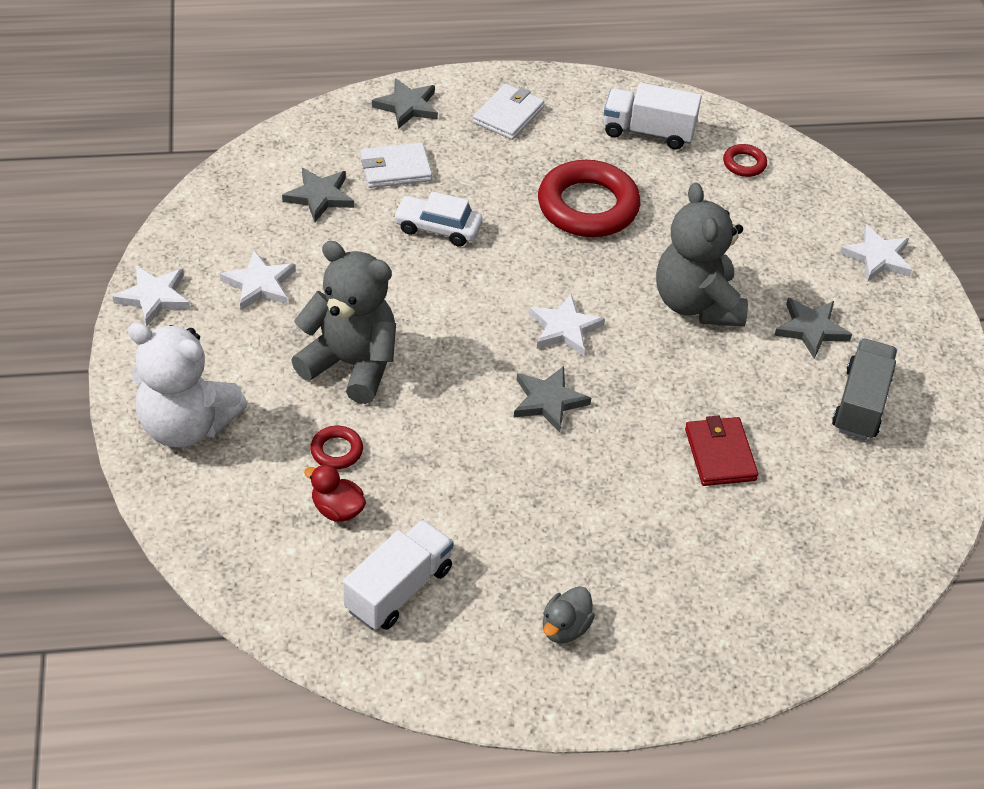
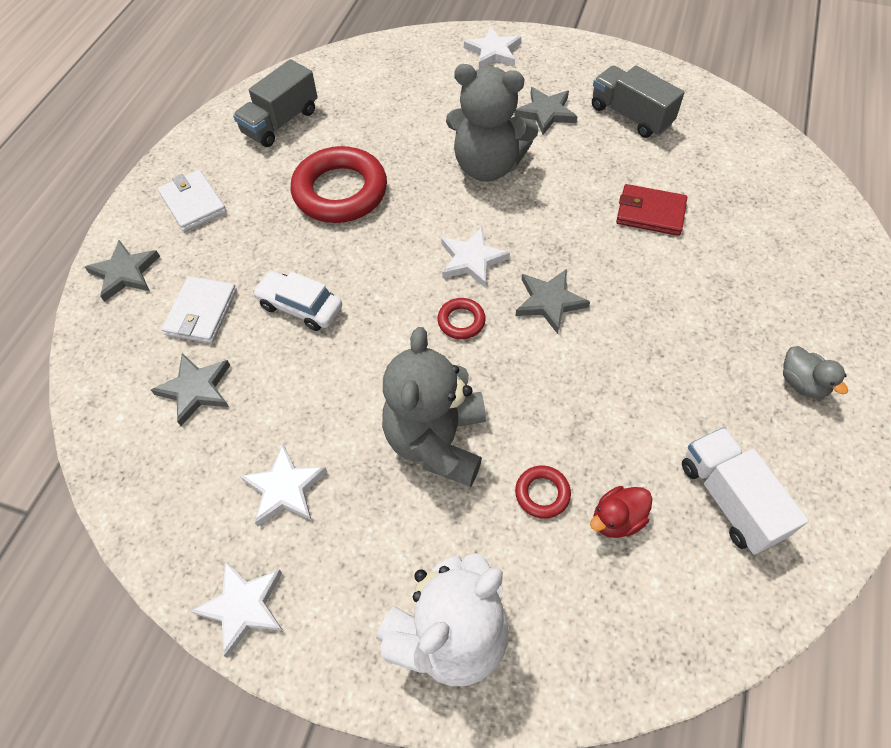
camera: 60 degrees left, 10 degrees up
grey teddy bear [291,241,396,404] -> grey teddy bear turned 45 degrees counterclockwise [382,327,486,487]
white car [393,191,483,247] -> white car turned 75 degrees clockwise [252,271,342,331]
white truck [604,83,702,150] -> grey truck [233,59,318,147]
red ring [723,144,767,177] -> red ring moved to [437,298,486,339]

